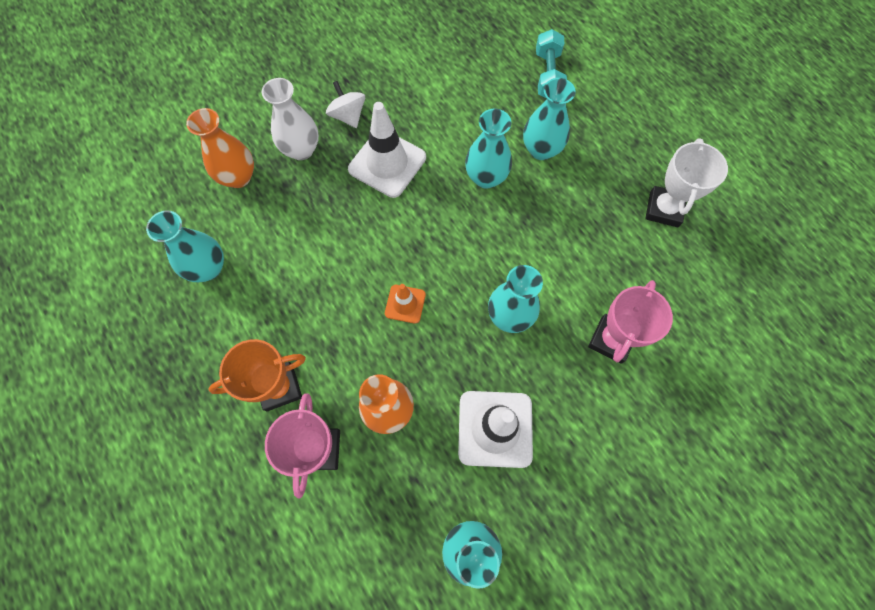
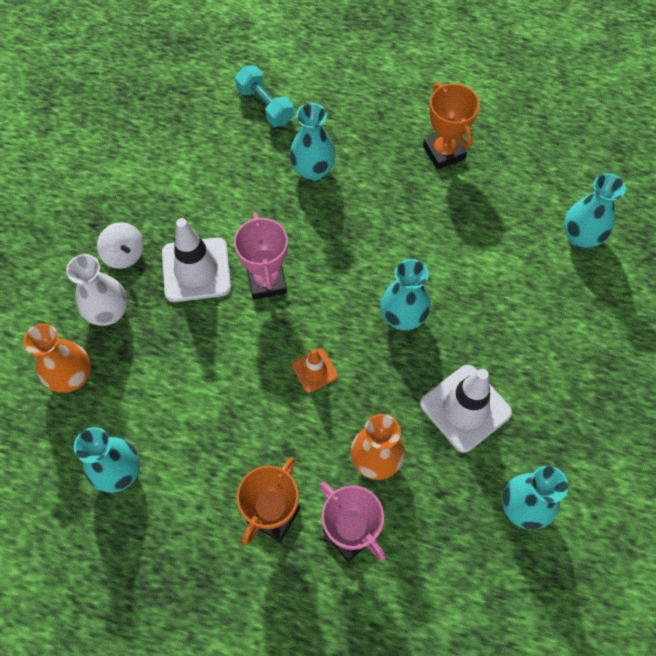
camera: 40 degrees left, 5 degrees down
white spinning top [326,81,365,128] -> white spinning top turned 150 degrees counterclockwise [97,222,144,269]
turquoise vase [465,109,512,189] -> turquoise vase moved to [564,173,626,248]
pink trophy [588,280,673,364] -> pink trophy moved to [234,212,288,299]
white trophy [645,138,728,227] -> orange trophy [423,83,480,170]

